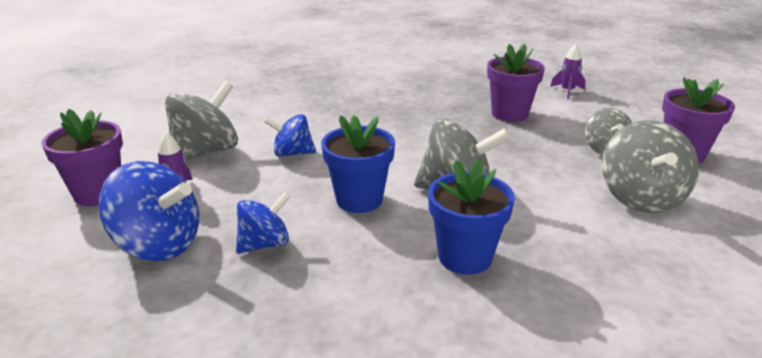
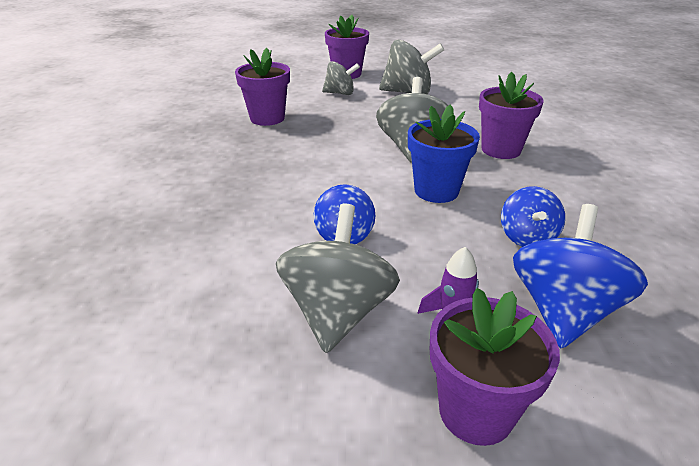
camera: 90 degrees left, 5 degrees up
grey spinning top [165,81,238,160] -> grey spinning top turned 60 degrees clockwise [276,204,400,353]
blue spinning top [236,192,290,254] -> blue spinning top turned 135 degrees counterclockwise [501,186,565,247]
blue flower pot [428,159,515,275] -> purple flower pot [479,72,544,159]
purple rocket [550,44,586,99] -> none

